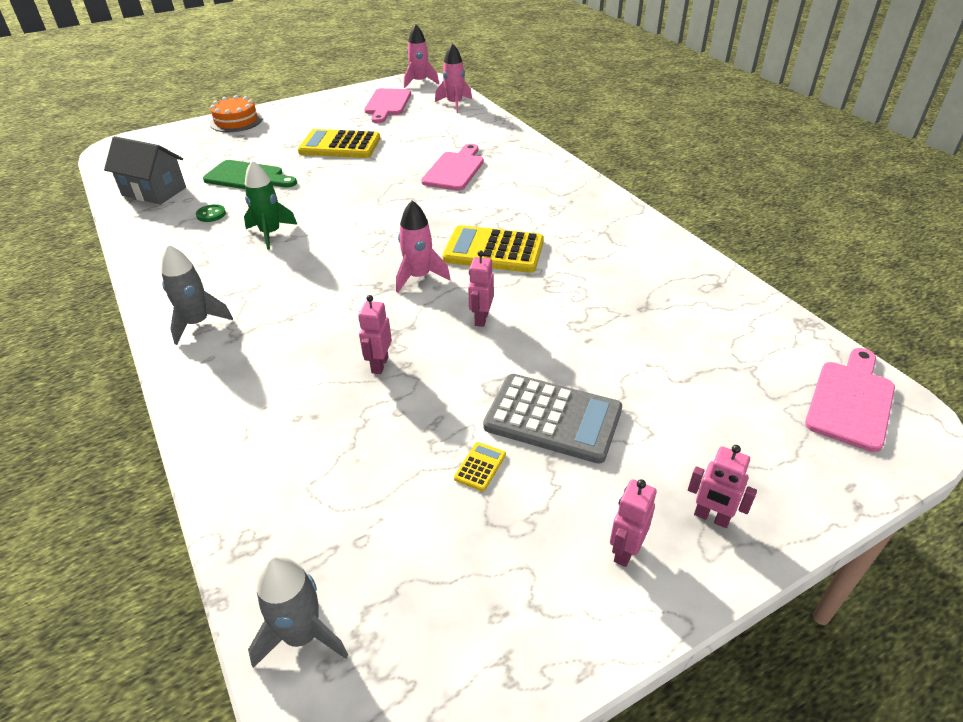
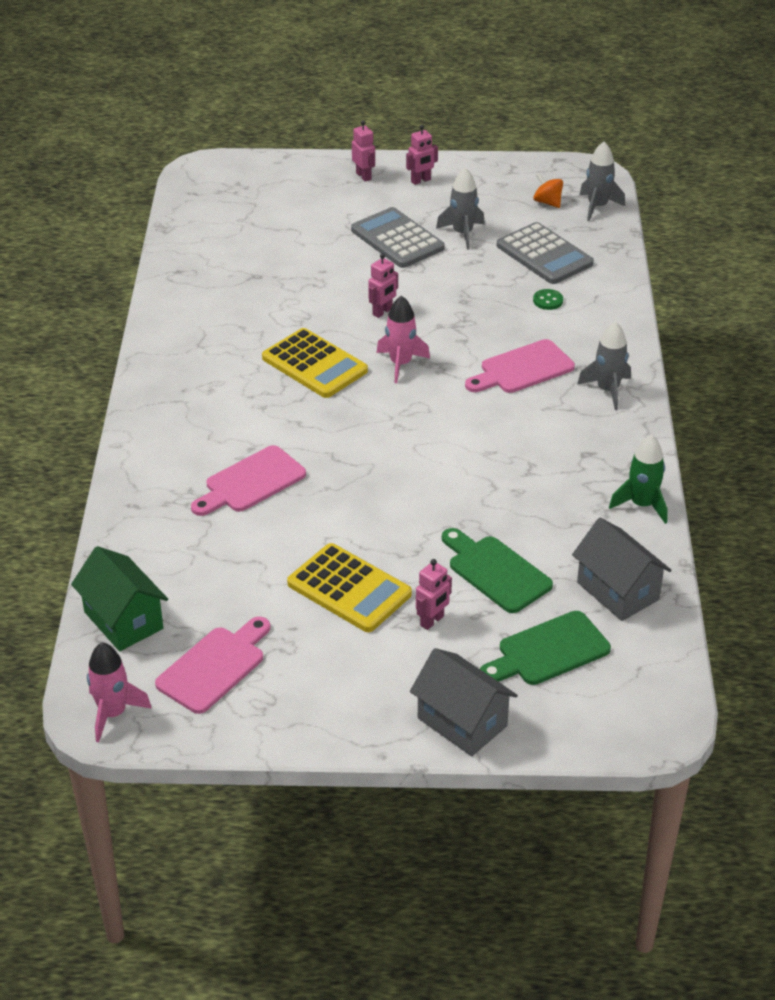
camera: 150 degrees left, 0 degrees up
green button [196,204,226,222] -> green button moved to [533,289,563,310]
orange cake [210,95,262,132] -> grey house [410,648,518,756]
green rocket [244,161,297,250] -> green rocket moved to [609,435,668,524]
pink robot [358,295,392,374] -> pink robot moved to [416,559,452,630]
pink rocket [435,43,472,113] -> green house [71,546,168,651]
yellow calculator [454,442,506,491] -> grey rocket [436,168,485,250]
pink cutting board [805,348,895,452] -> pink cutting board moved to [465,339,575,393]
none -> green cutting board [480,611,611,685]
none -> grey calculator [497,222,594,284]
none -> orange spinning top [533,173,563,208]

